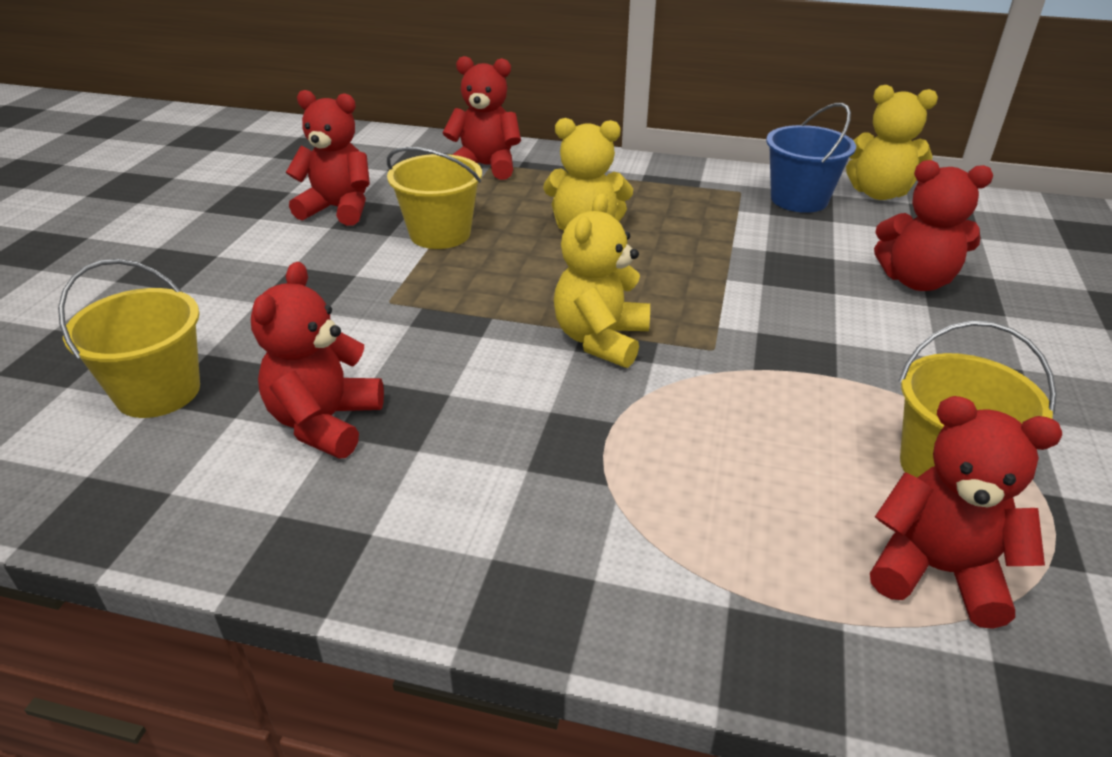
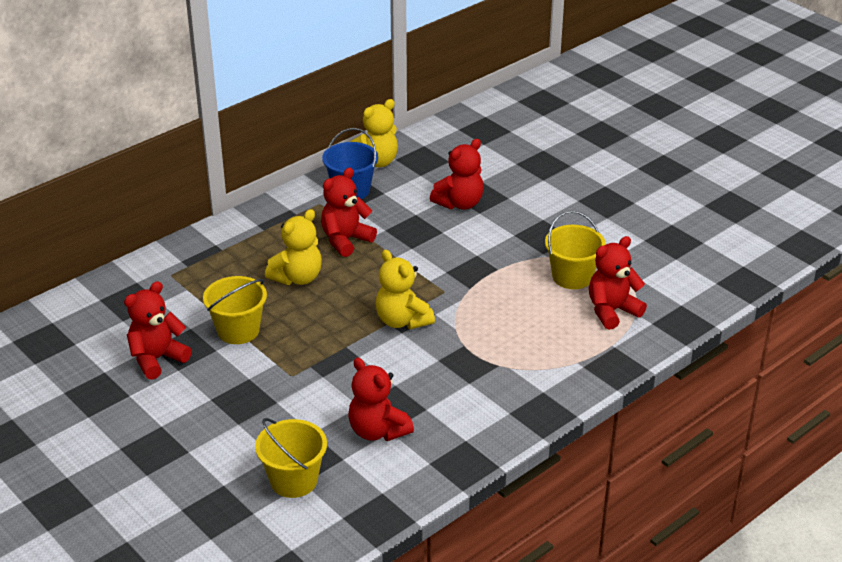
camera: 55 degrees left, 0 degrees up
red teddy bear [443,56,521,180] -> red teddy bear moved to [321,168,377,257]

